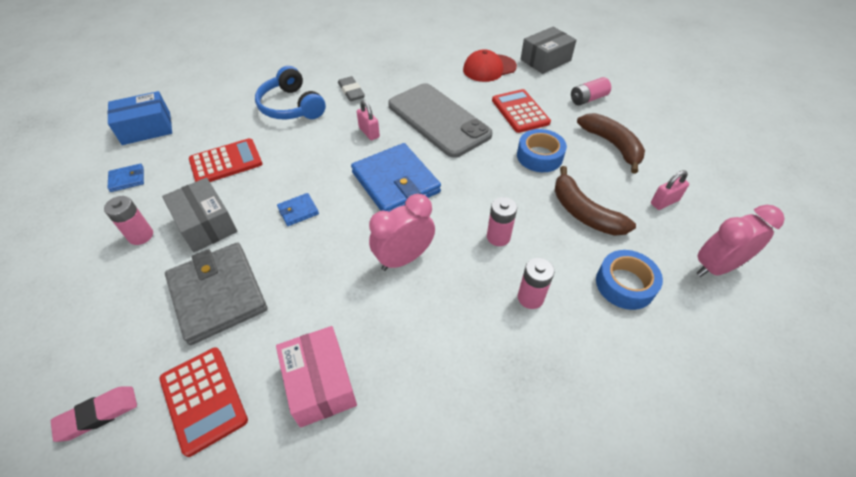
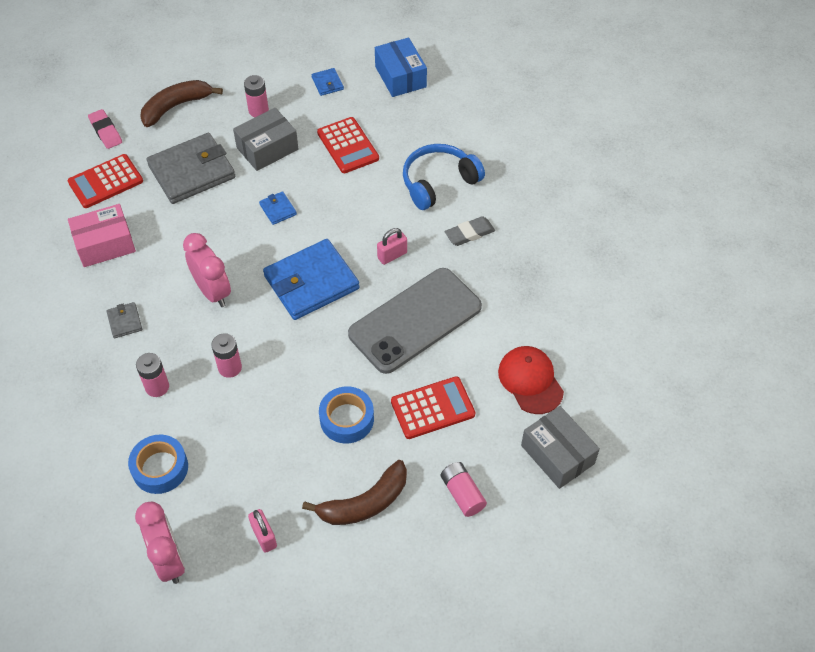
camera: 90 degrees right, 5 degrees up
brown banana [555,166,636,236] -> brown banana moved to [140,80,223,127]
none -> grey wallet [106,302,142,338]

